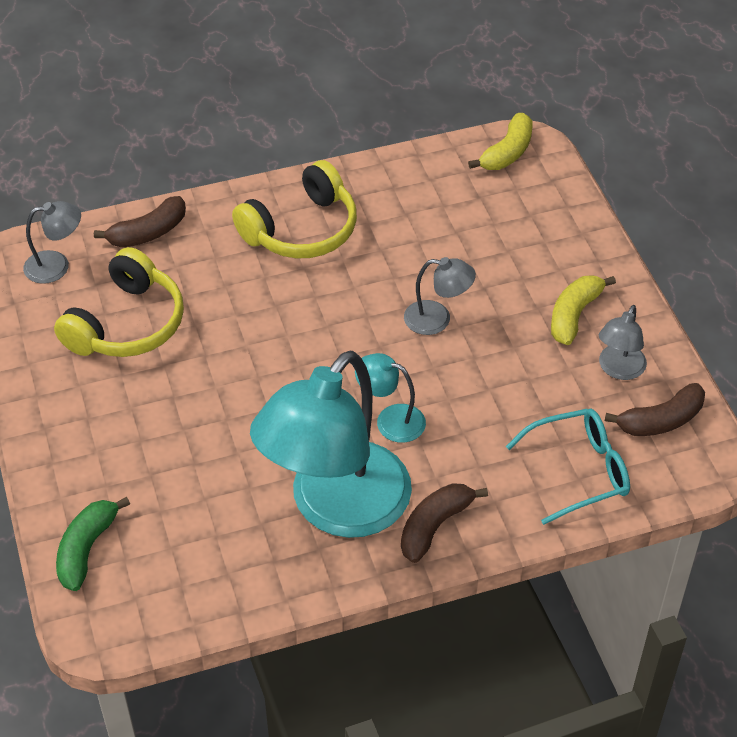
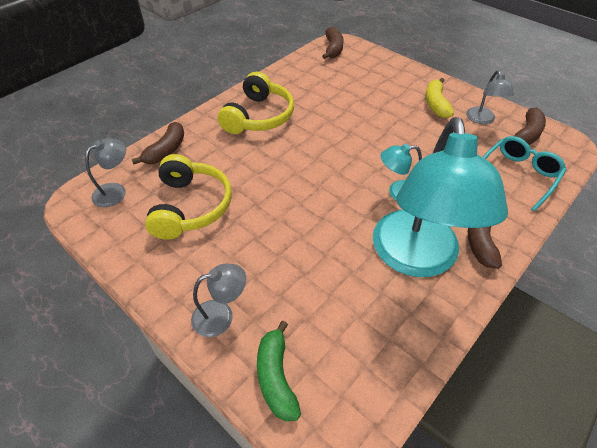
camera: 30 degrees left, 0 degrees up
grey lamp [404,257,476,335] -> grey lamp moved to [191,264,246,337]
yellow banana [468,113,533,170] -> brown banana [322,27,344,59]

